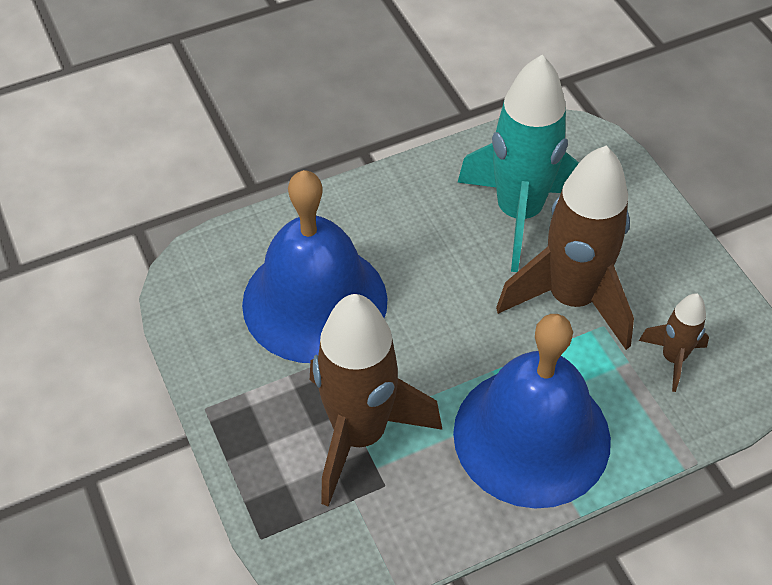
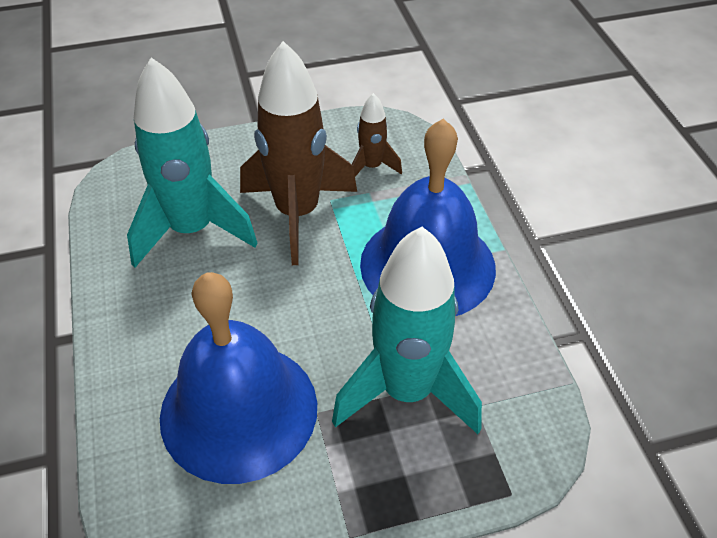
camera: 80 degrees left, 5 degrees down
brown rocket [310,294,442,507] -> turquoise rocket [332,227,482,434]

